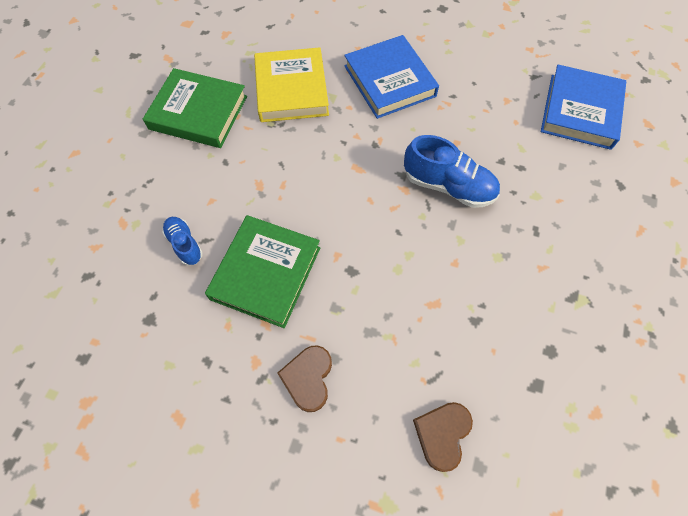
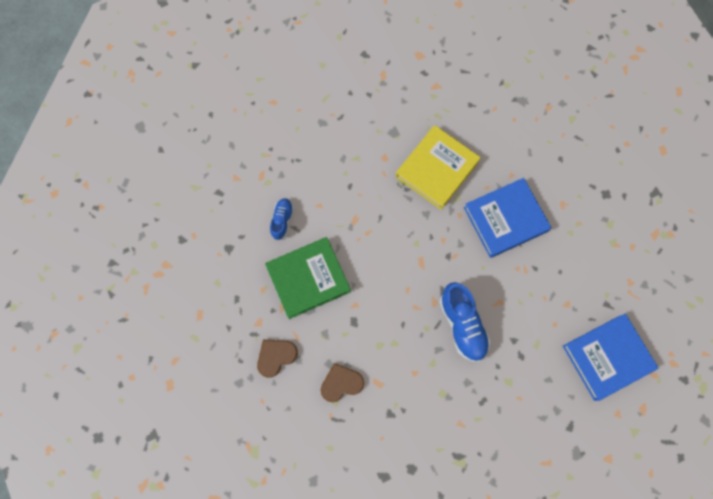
camera: 45 degrees right, 10 degrees up
green book [143,68,247,148] -> none
blue book [344,35,439,119] -> blue book turned 45 degrees clockwise [464,178,551,258]
brown heart [413,402,473,472] -> brown heart moved to [321,363,364,402]

